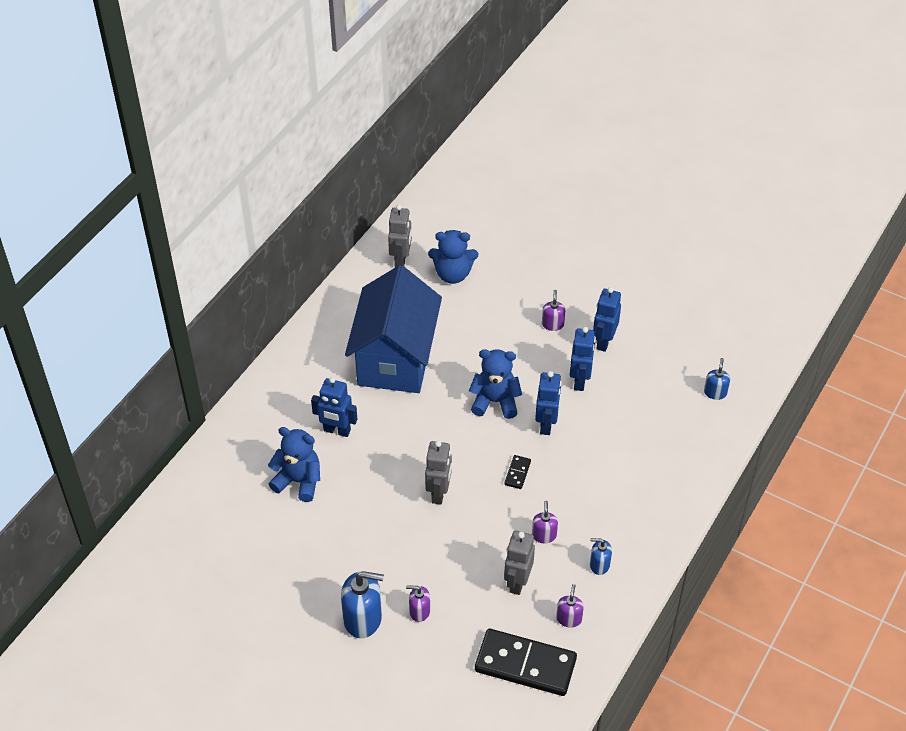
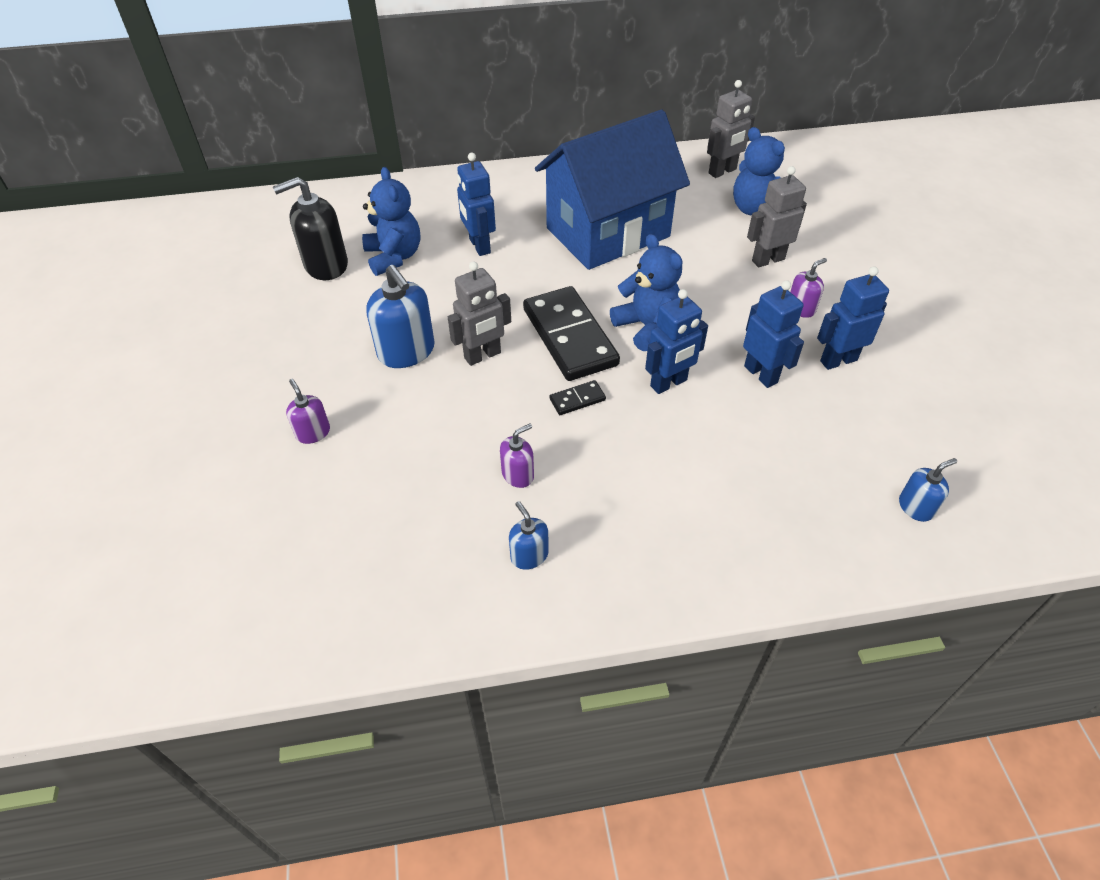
camera: 50 degrees right, 0 degrees up
blue soap dispenser [341,571,384,638] -> blue soap dispenser moved to [366,265,435,368]
black domino [475,629,577,696] -> black domino moved to [523,286,620,381]
grey robot [504,530,535,595] -> grey robot moved to [747,166,807,268]
purple soap dispenser [556,584,584,628] -> none
blue robot [570,327,596,391] -> blue robot turned 90 degrees counterclockwise [743,280,804,388]
none -> black soap dispenser [273,177,348,280]

